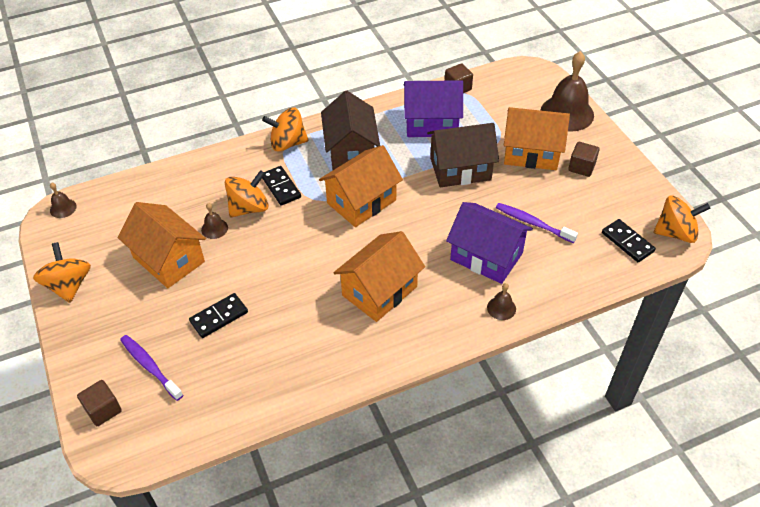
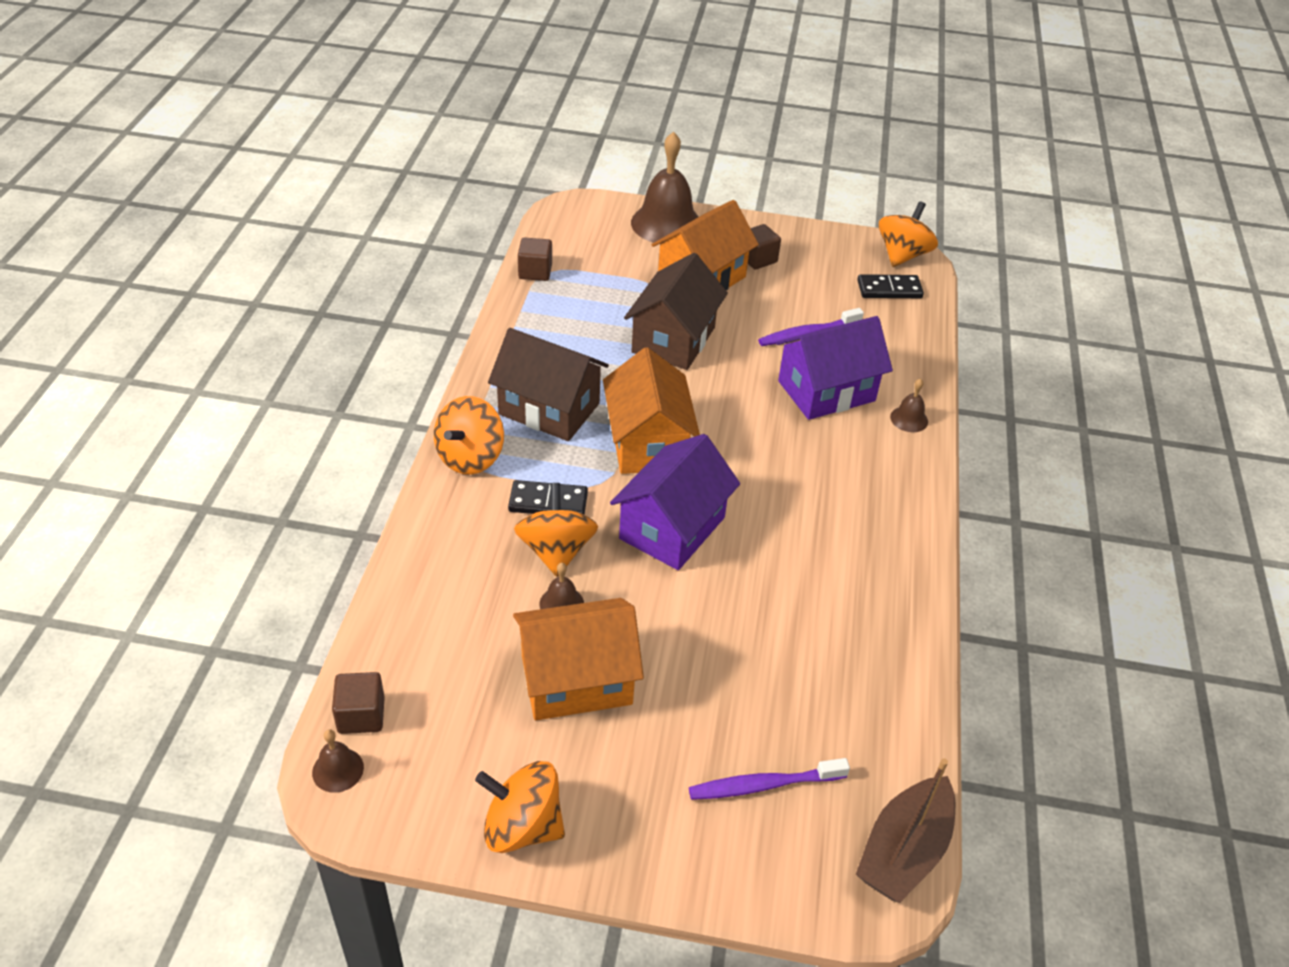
camera: 60 degrees left, 5 degrees down
brown cube [77,380,122,426] -> brown cube moved to [332,672,385,734]
black domino [189,293,248,338] -> none
orange house [333,231,425,322] -> none
purple house [404,80,463,137] -> purple house moved to [610,434,740,570]
none -> brown boat [856,758,955,903]

